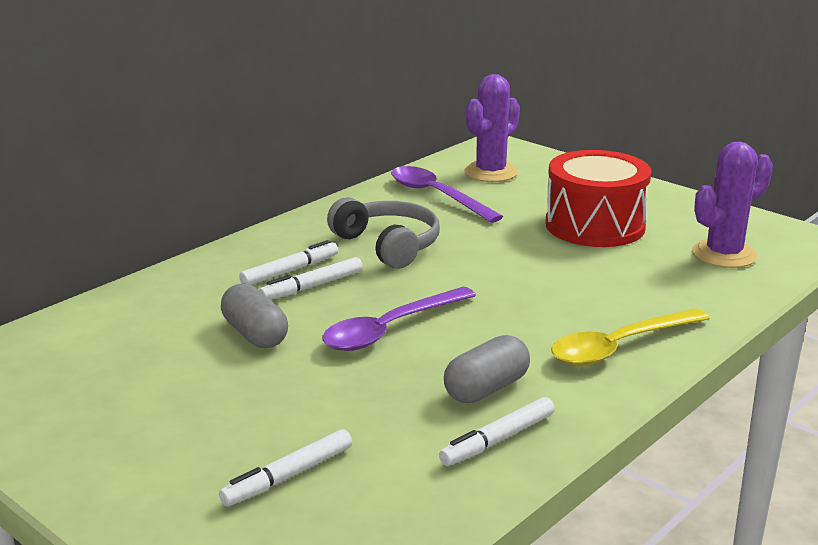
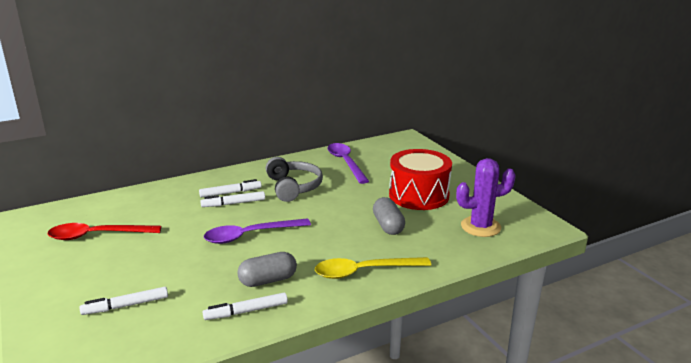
camera: 20 degrees right, 0 degrees up
grey capsule [221,283,288,348] -> grey capsule moved to [373,197,405,235]
purple cactus [464,74,520,182] -> none
none -> red spoon [48,223,162,240]

